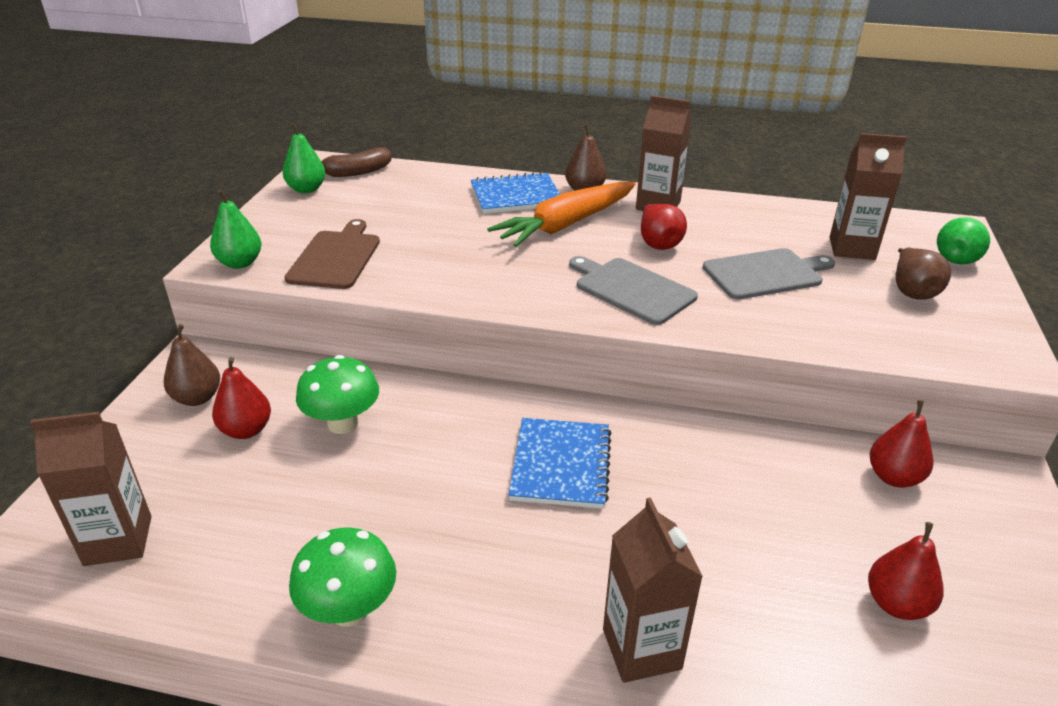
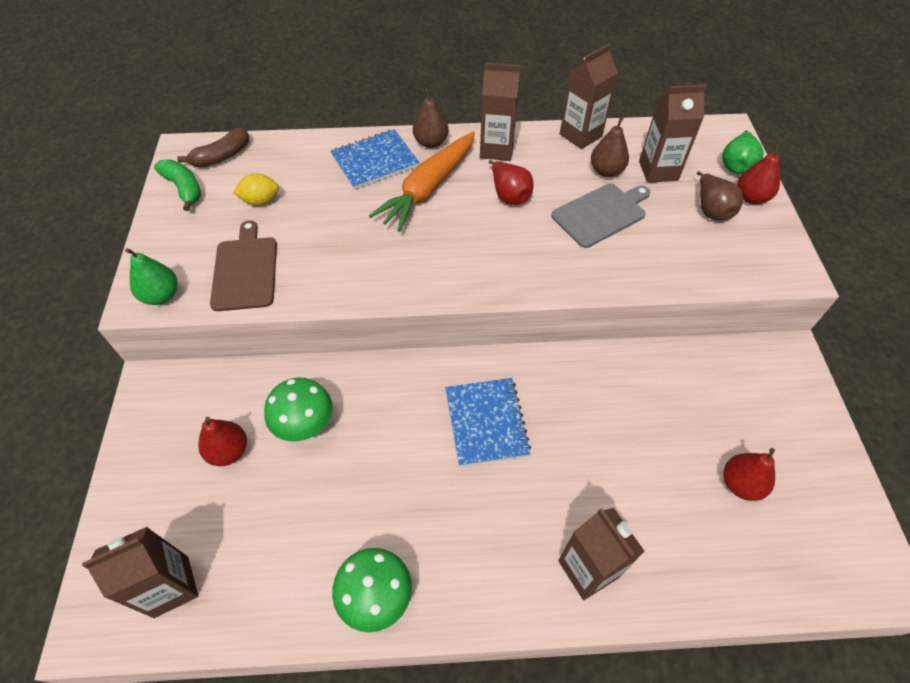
camera: 15 degrees left, 20 degrees up
brown pear [164,324,220,406] -> brown pear moved to [591,117,629,177]
green pear [283,123,326,193] -> green banana [154,159,201,211]
grey cutting board [569,256,698,325] -> none
red pear [870,400,933,488] -> red pear moved to [737,144,780,204]
none -> yellow lemon [233,173,279,206]
none -> brown carton [560,44,618,149]

